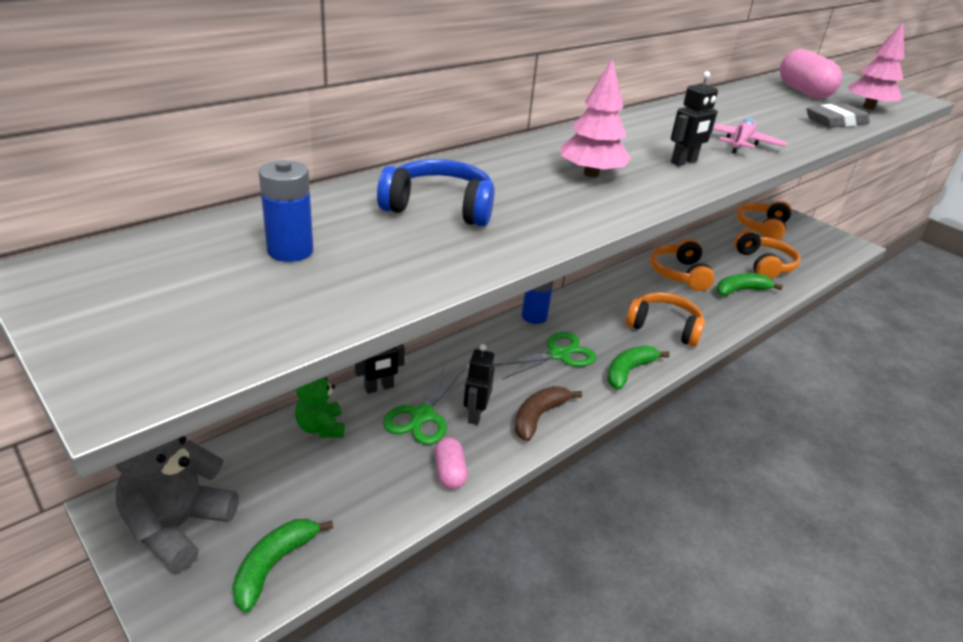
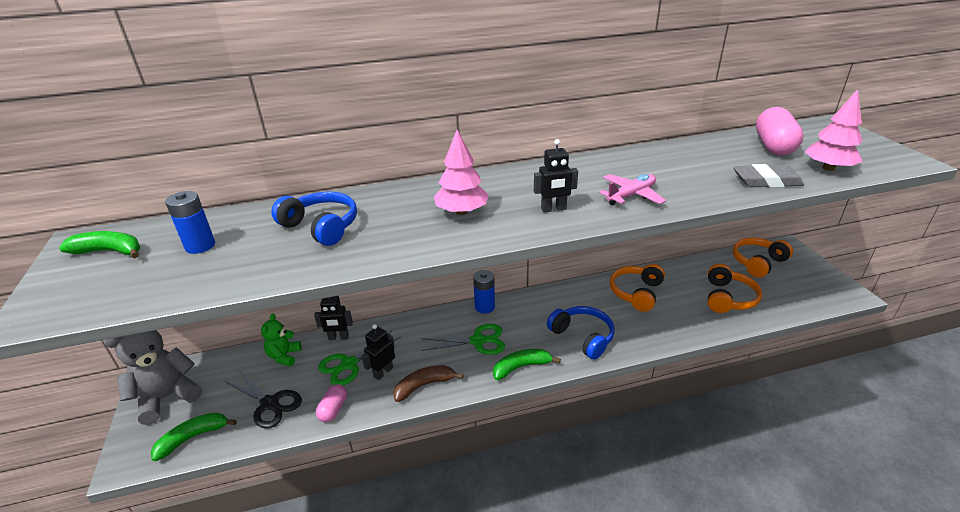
camera: 30 degrees right, 0 degrees up
orange headphones [626,292,705,347] -> blue headphones [547,306,614,360]
green banana [716,273,783,296] -> green banana moved to [59,231,140,258]
none -> black scissors [225,370,302,429]

